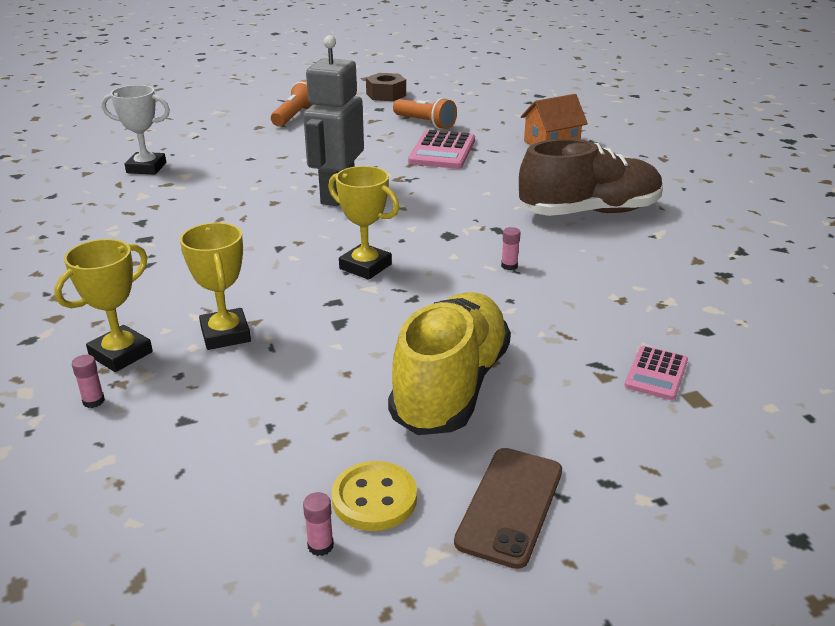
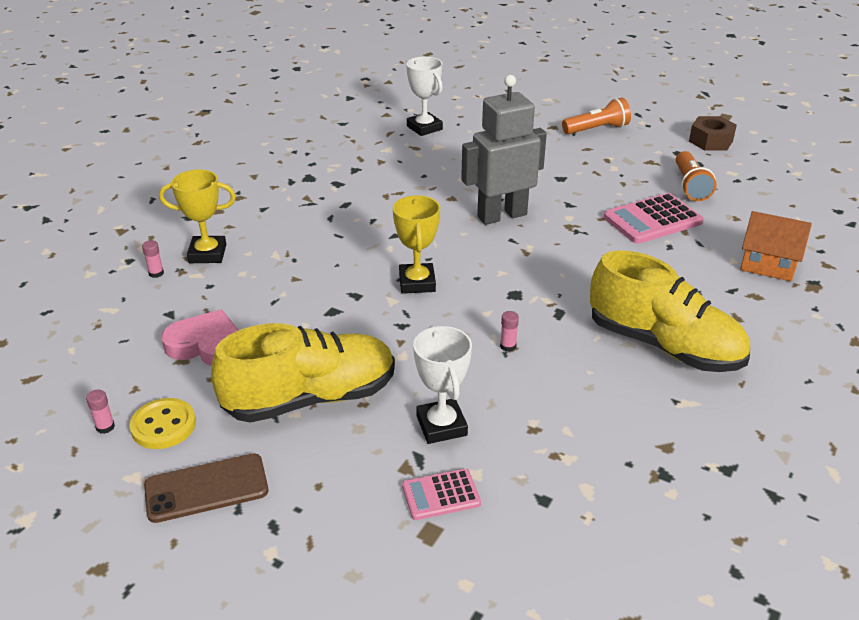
camera: 50 degrees right, 5 degrees up
yellow trophy [180,222,251,350] -> none
brown shoe [519,139,663,216] -> yellow shoe [590,250,750,372]
none -> pink heart [161,309,238,366]
none -> white trophy [413,326,472,444]

